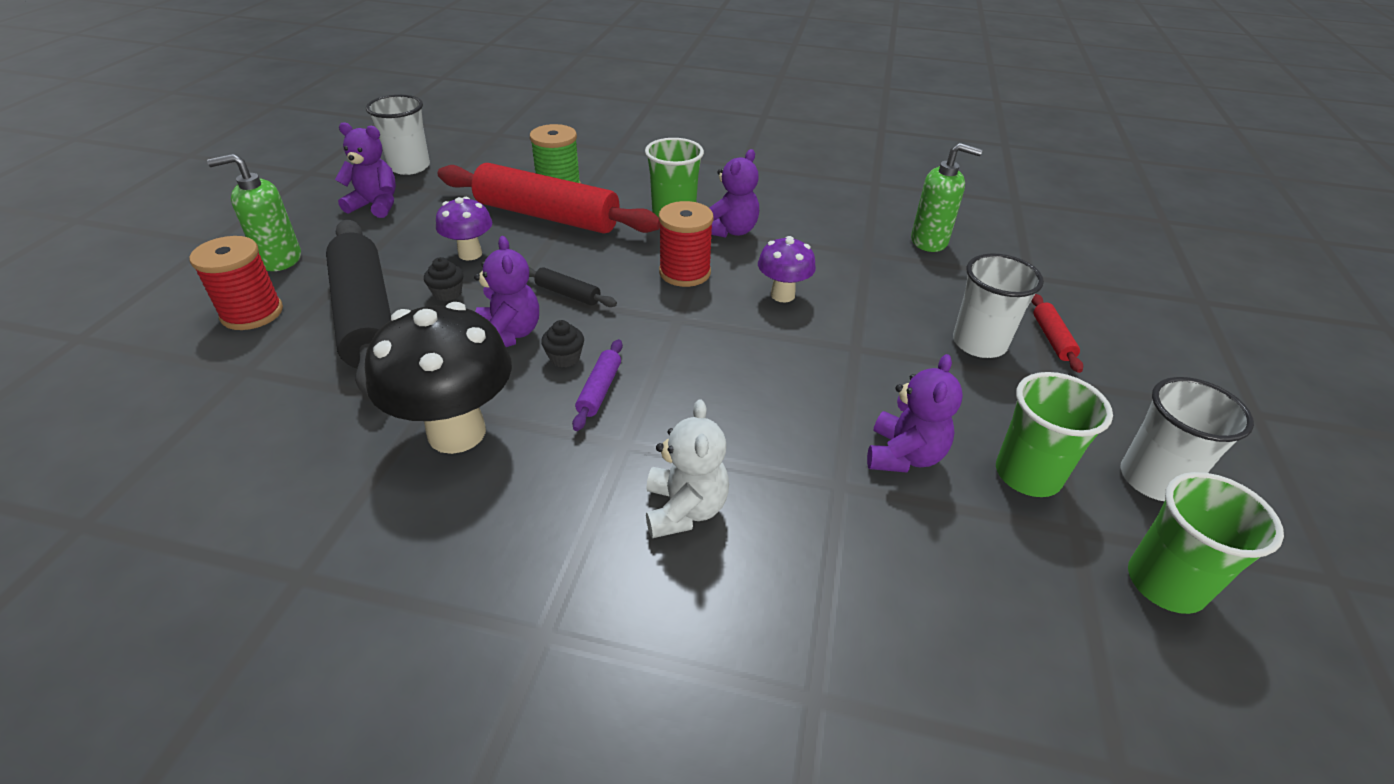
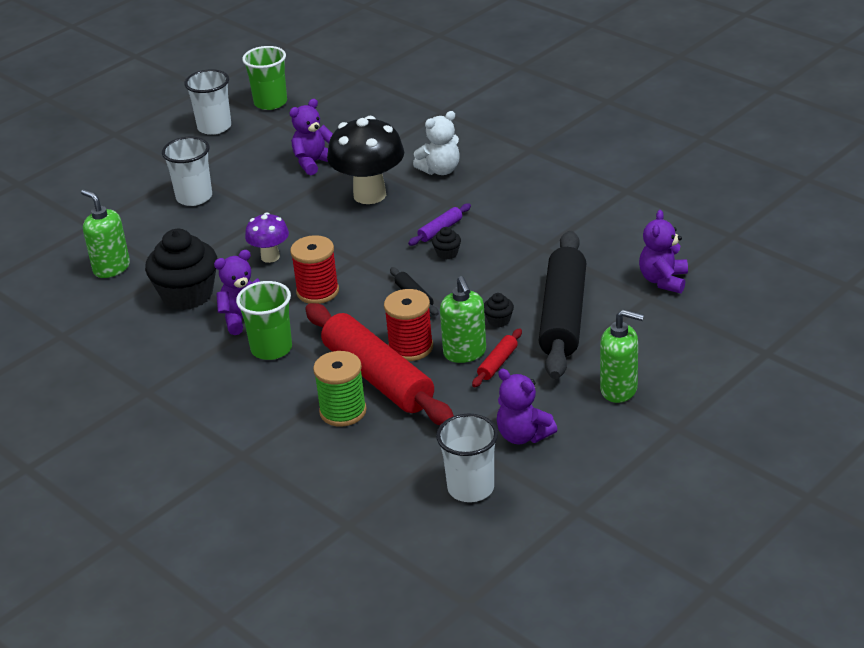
camera: 145 degrees left, 5 degrees down
red spool [189,236,283,330] -> red spool moved to [384,289,433,361]
black mushroom [365,302,512,454] -> black mushroom moved to [327,116,404,204]
purple mushroom [436,197,492,260] -> green soap dispenser [440,276,486,363]
purple teddy bear [474,236,539,347] -> purple teddy bear moved to [639,210,688,293]
white teddy bear [646,399,729,538] -> white teddy bear turned 150 degrees counterclockwise [413,111,460,175]
green cup [996,372,1113,497] -> none
red rolling pin [1032,294,1083,373] -> red rolling pin moved to [472,328,522,387]
none -> black cupcake [145,229,217,310]

